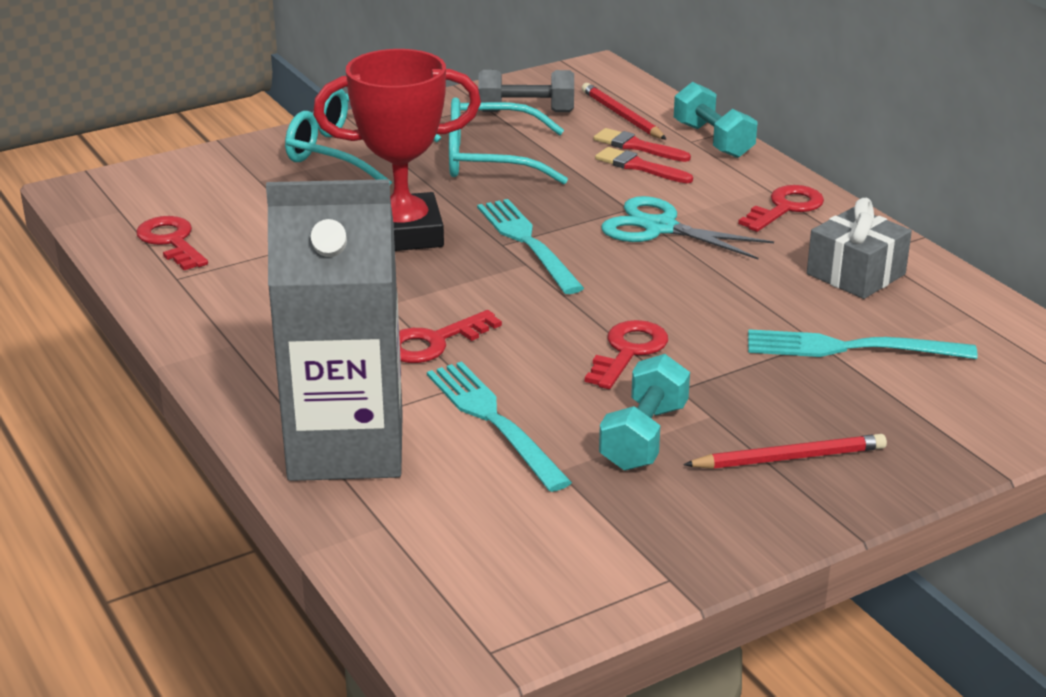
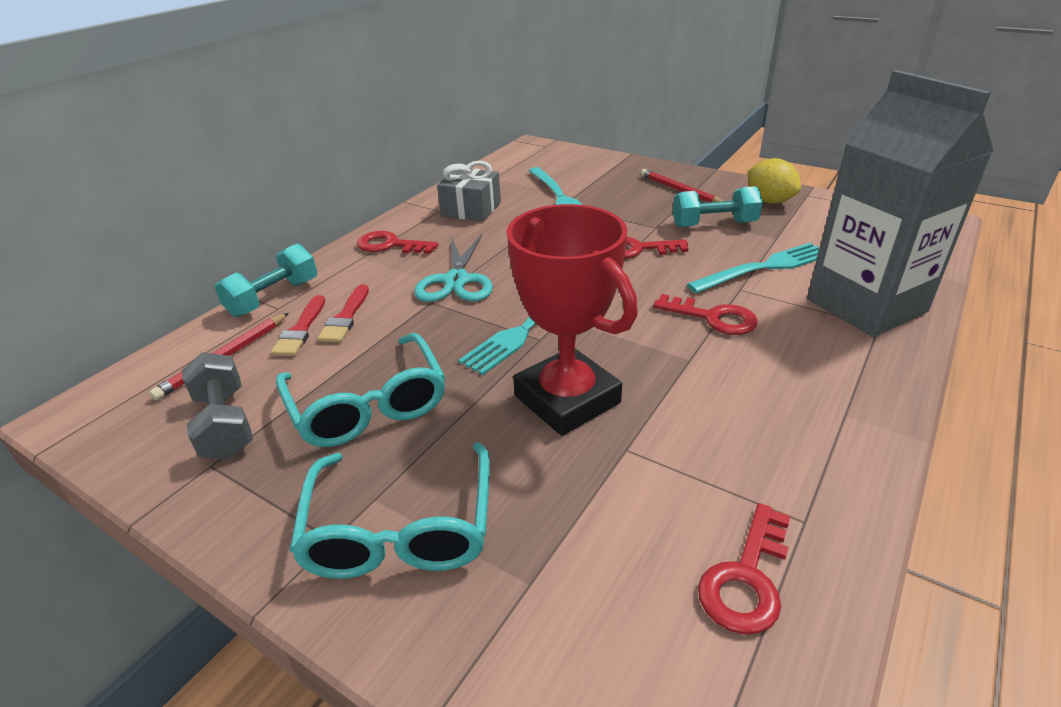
camera: 115 degrees left, 5 degrees up
turquoise fork [427,361,572,492] -> turquoise fork turned 150 degrees counterclockwise [687,243,819,293]
none -> yellow lemon [747,158,801,204]

